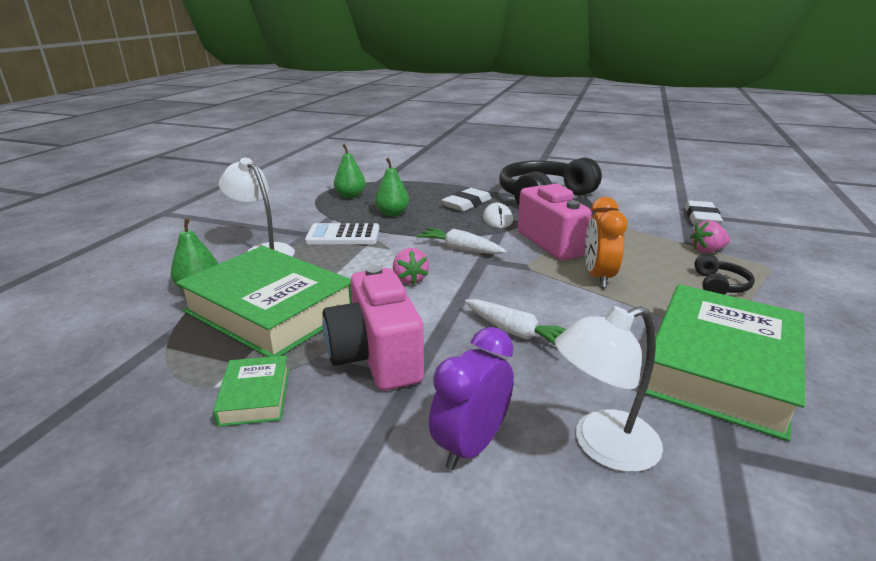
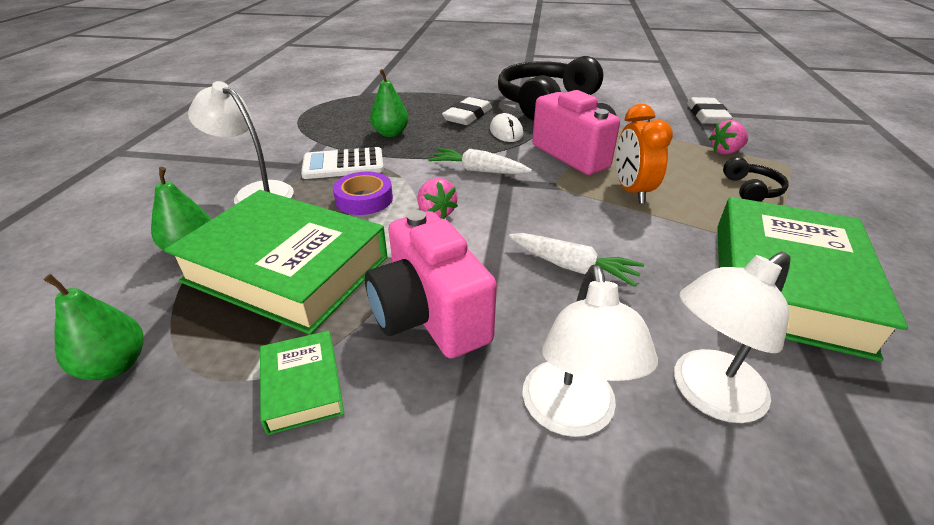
camera: 10 degrees left, 10 degrees up
green pear [334,144,366,199] -> green pear moved to [43,274,144,380]
purple clock [429,327,514,470] -> white lamp [522,264,658,437]
none -> purple tape [333,172,393,215]

